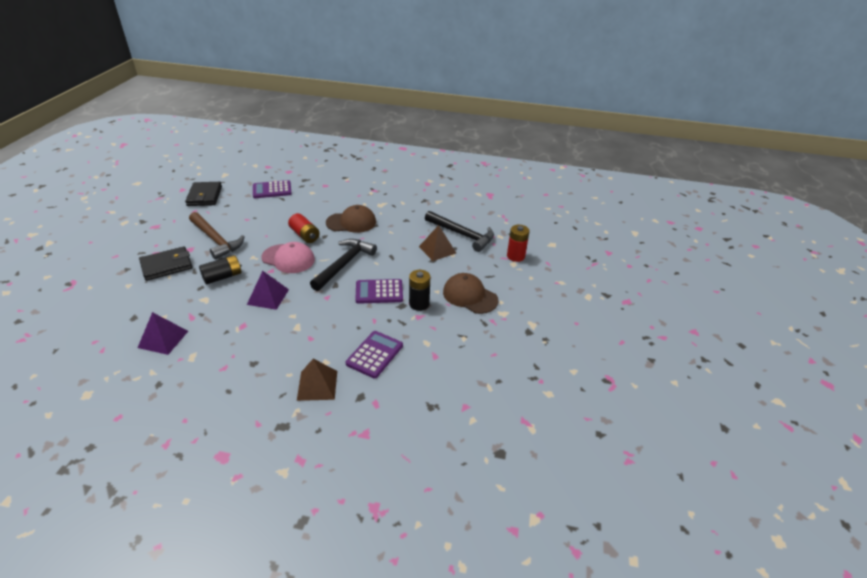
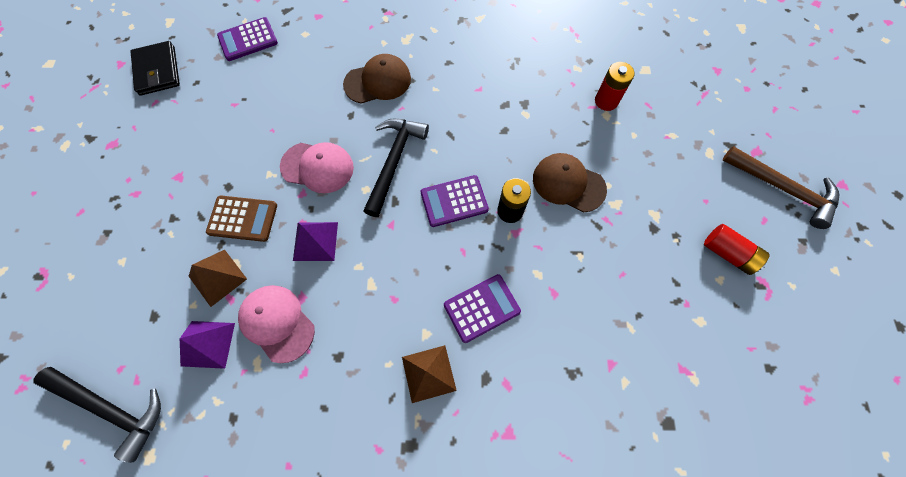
camera: 10 degrees left, 30 degrees up
black wallet [139,246,193,281] -> none
brown hammer [189,212,245,260] -> brown hammer moved to [723,146,839,229]
black battery [199,255,242,284] -> brown calculator [206,196,277,242]
red battery [288,213,320,243] -> red battery moved to [704,224,770,275]
purple calculator [346,331,403,379] -> purple calculator turned 45 degrees clockwise [444,274,521,343]
brown pyramid [419,225,456,261] -> brown pyramid moved to [189,250,247,307]
black hammer [425,211,494,252] -> black hammer moved to [33,367,161,463]
none -> pink cap [238,285,315,363]

